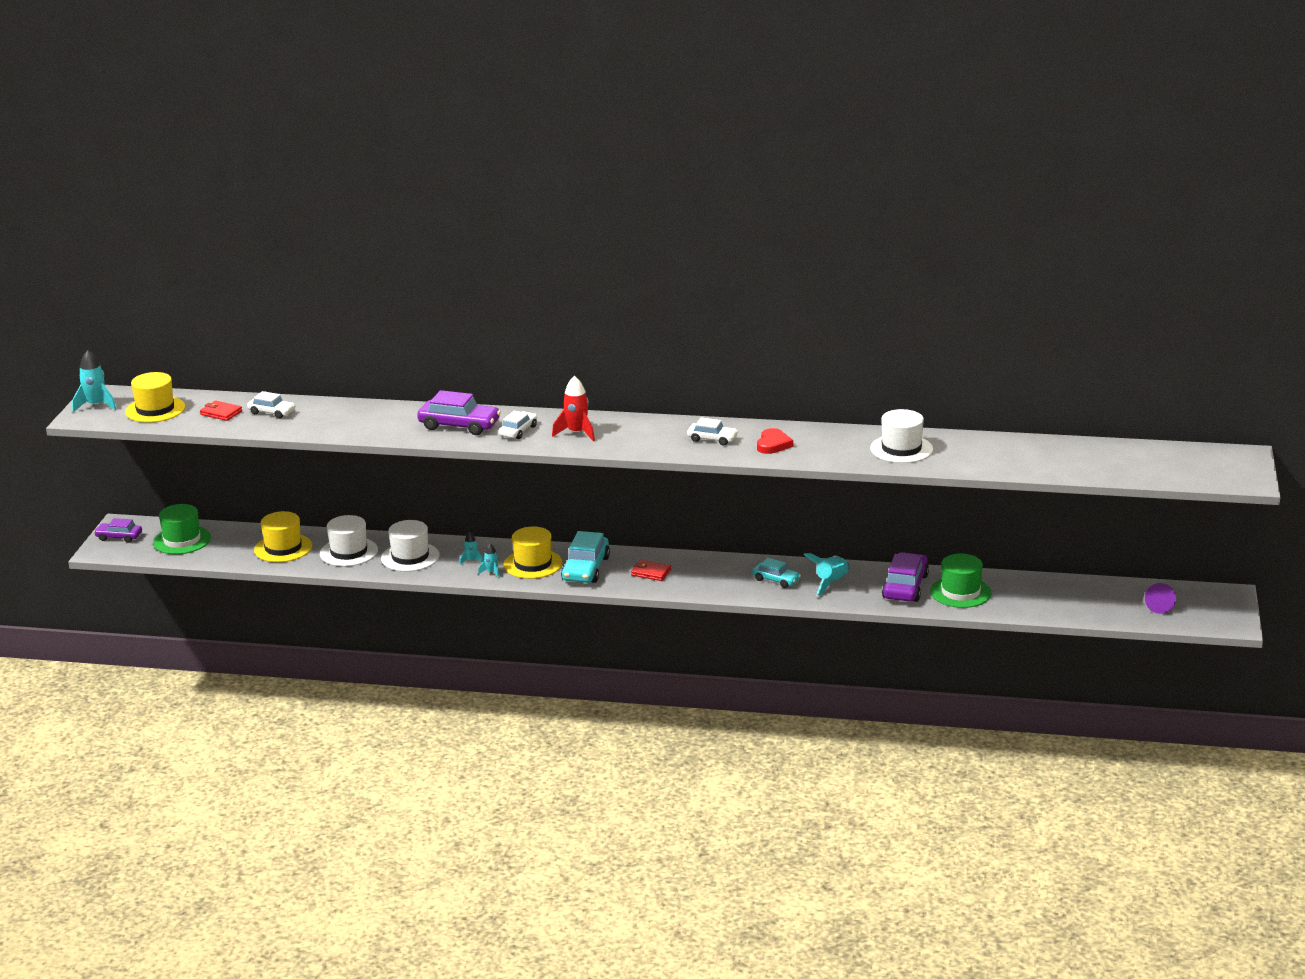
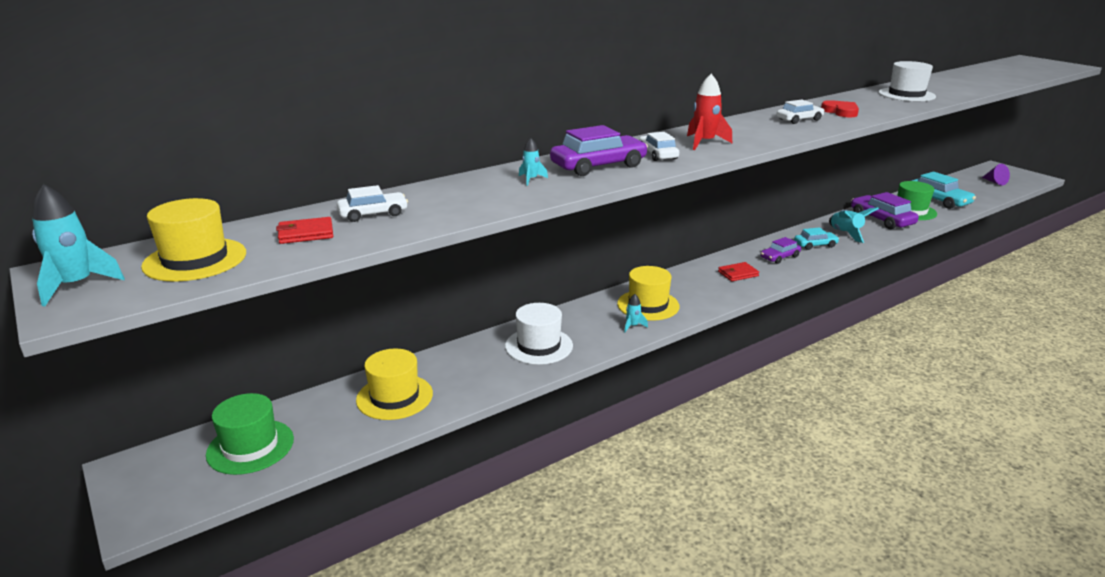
camera: 45 degrees left, 0 degrees up
purple car [94,518,142,543] -> purple car moved to [760,237,801,264]
white hat [320,515,378,566] -> none
turquoise rocket [460,532,483,565] -> turquoise rocket moved to [519,138,548,186]
turquoise car [561,531,610,583] -> turquoise car moved to [911,172,976,209]

